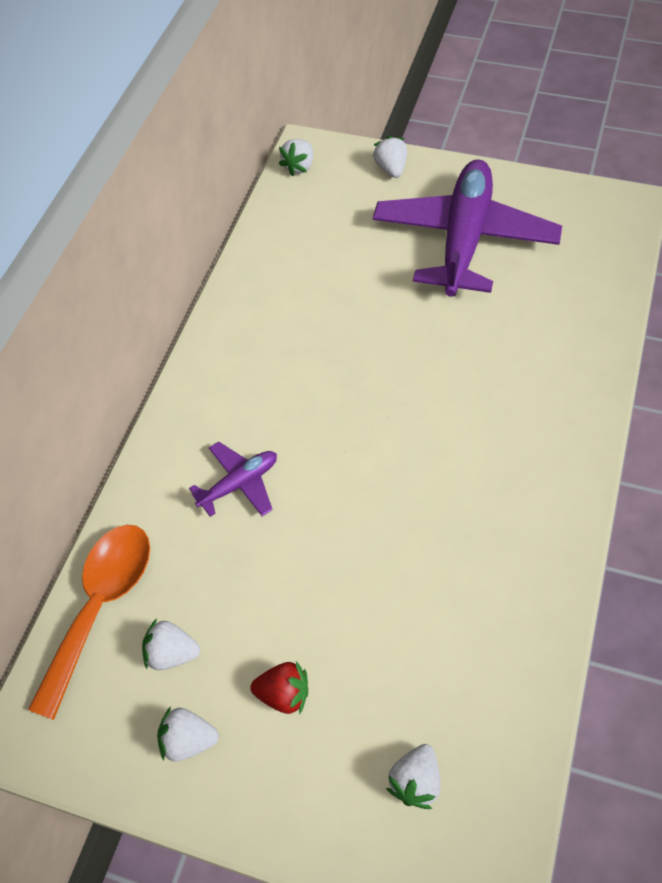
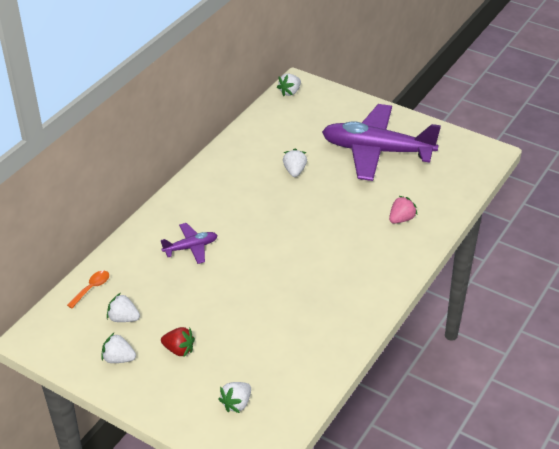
camera: 10 degrees right, 15 degrees down
orange spoon [28,525,150,720] -> orange spoon [67,271,109,308], size x0.46
white strawberry [373,136,407,178] -> white strawberry moved to [283,149,307,177]
purple plane [373,160,562,296] -> purple plane turned 105 degrees counterclockwise [322,104,441,181]
none -> pink strawberry [389,196,418,224]

